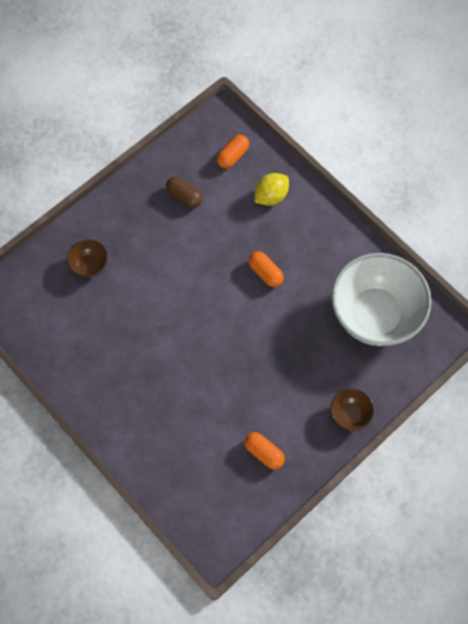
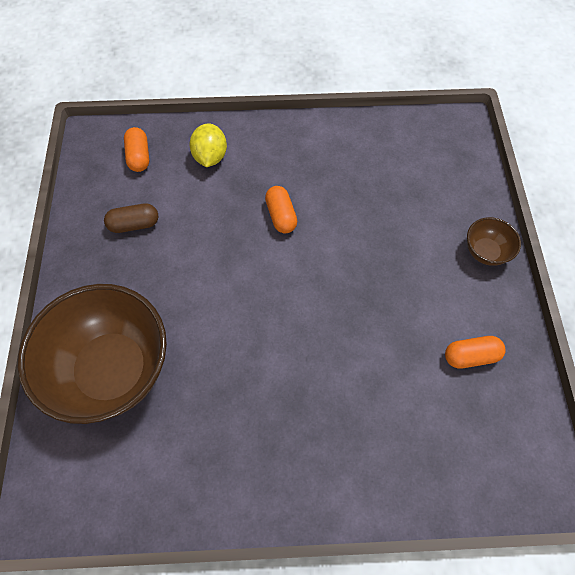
camera: 50 degrees left, 5 degrees down
brown bowl [67,239,108,278] -> brown bowl [18,284,167,424], size x2.32
orange capsule [248,251,284,287] -> orange capsule turned 75 degrees clockwise [265,186,298,233]
white bowl [332,253,432,346] -> none

